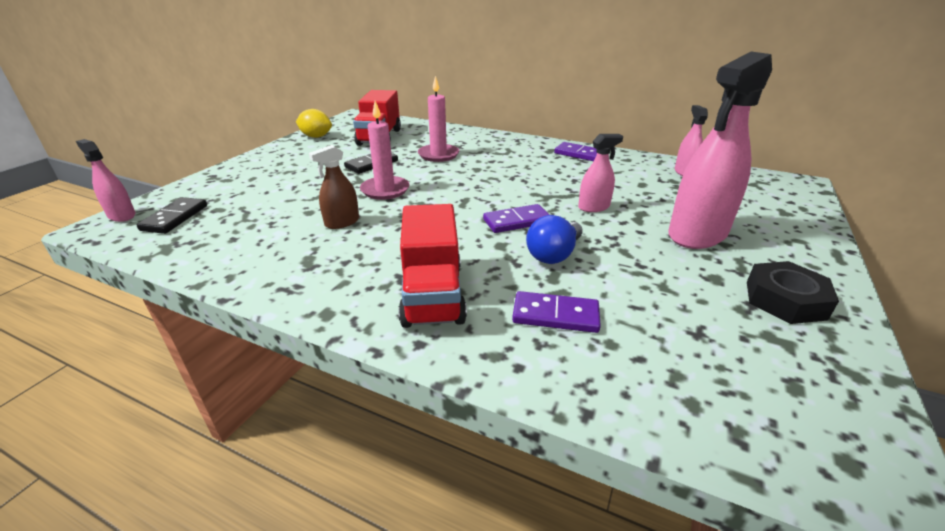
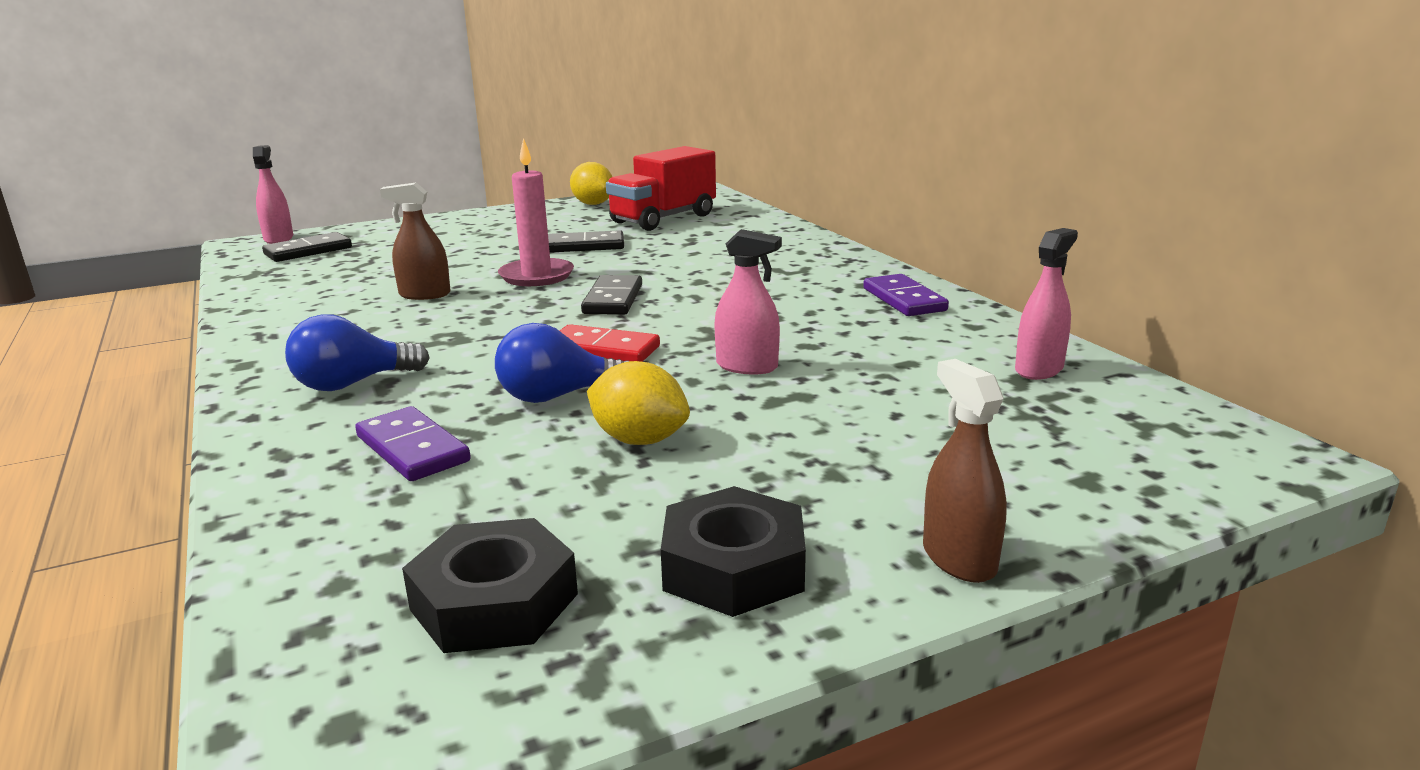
camera: 40 degrees right, 10 degrees down
red truck [398,204,467,328] -> blue light bulb [285,314,430,391]
pink candle [418,76,459,162] -> none
purple domino [483,204,549,233] -> red domino [560,324,660,362]
pink spray bottle [668,52,772,249] -> none
none -> black nut [402,518,578,653]
none -> black domino [581,275,642,315]
none -> yellow lemon [587,361,690,445]
none -> brown spray bottle [923,359,1007,583]

